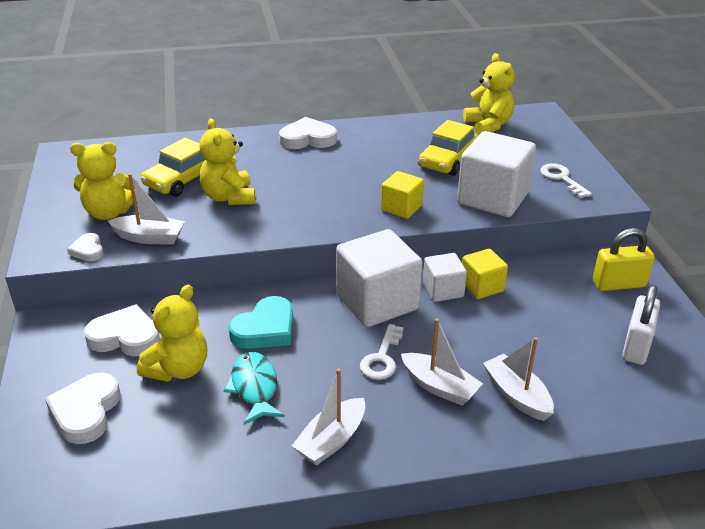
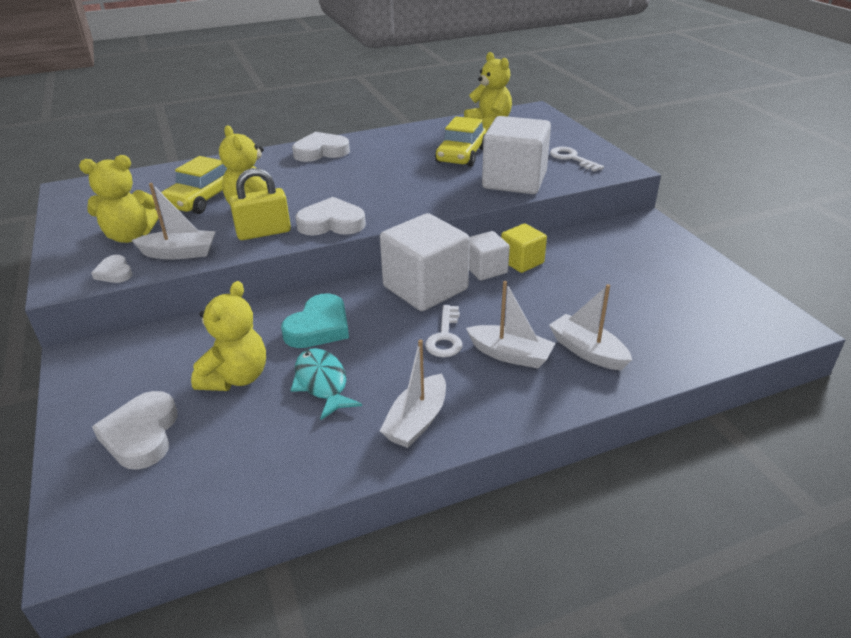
camera: 10 degrees left, 0 degrees up
white heart [84,304,160,356] -> white heart moved to [295,197,366,236]
yellow cube [381,171,424,219] -> none
yellow padlock [593,228,655,291] -> yellow padlock moved to [229,168,291,240]
white padlock [622,285,660,365] -> none

